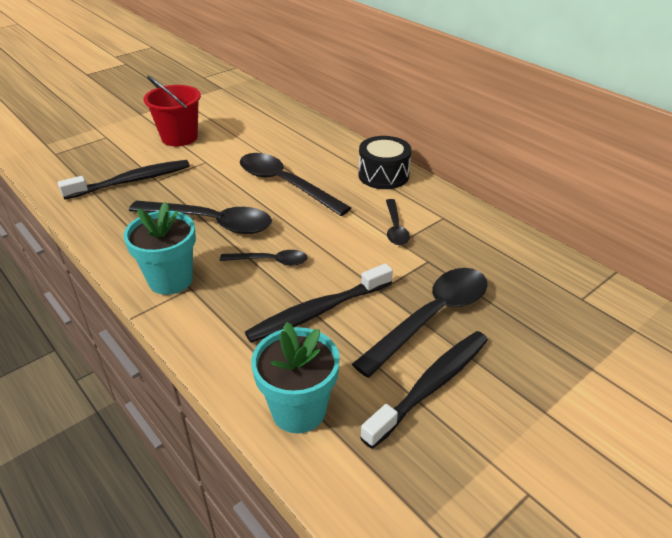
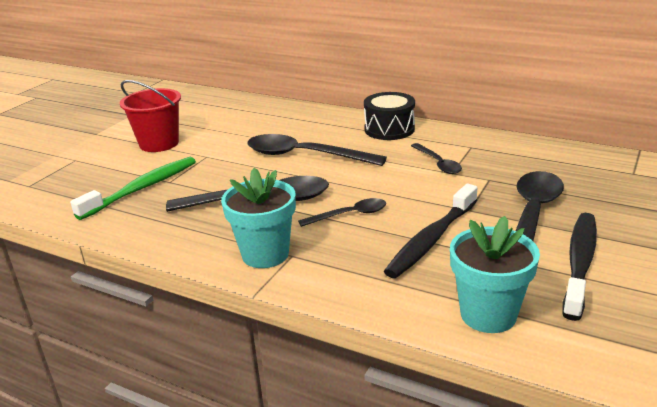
camera: 20 degrees left, 10 degrees down
black toothbrush [58,160,190,200] -> green toothbrush [70,157,196,220]

